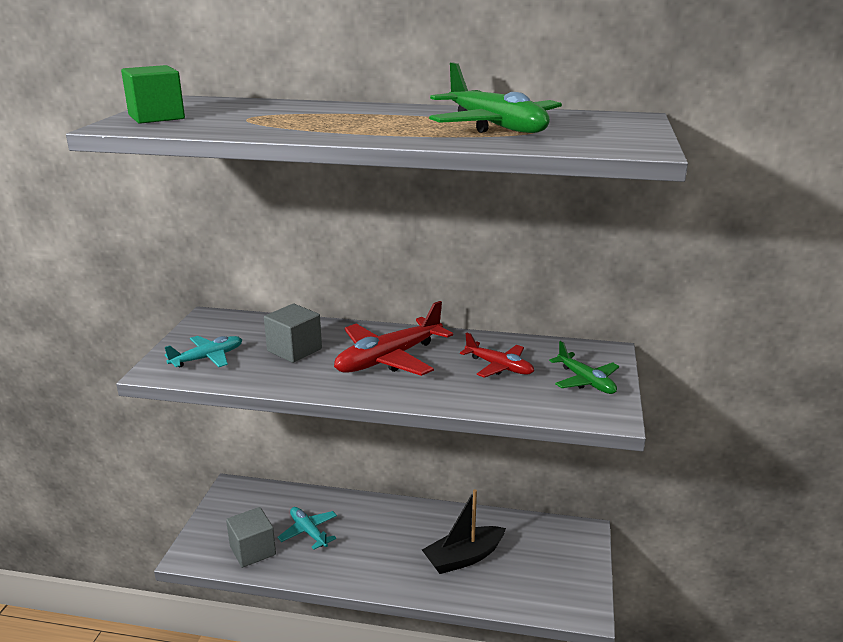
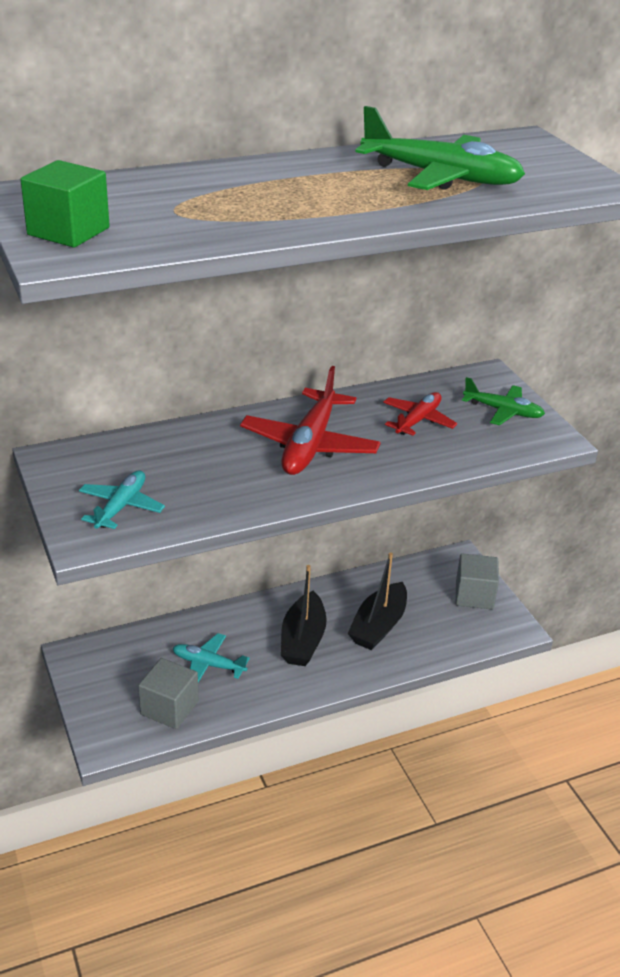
camera: 35 degrees left, 10 degrees up
grey cube [264,303,322,363] -> grey cube moved to [456,553,499,609]
red plane [460,332,534,378] -> red plane turned 60 degrees counterclockwise [383,392,457,436]
none -> black boat [281,565,326,666]

